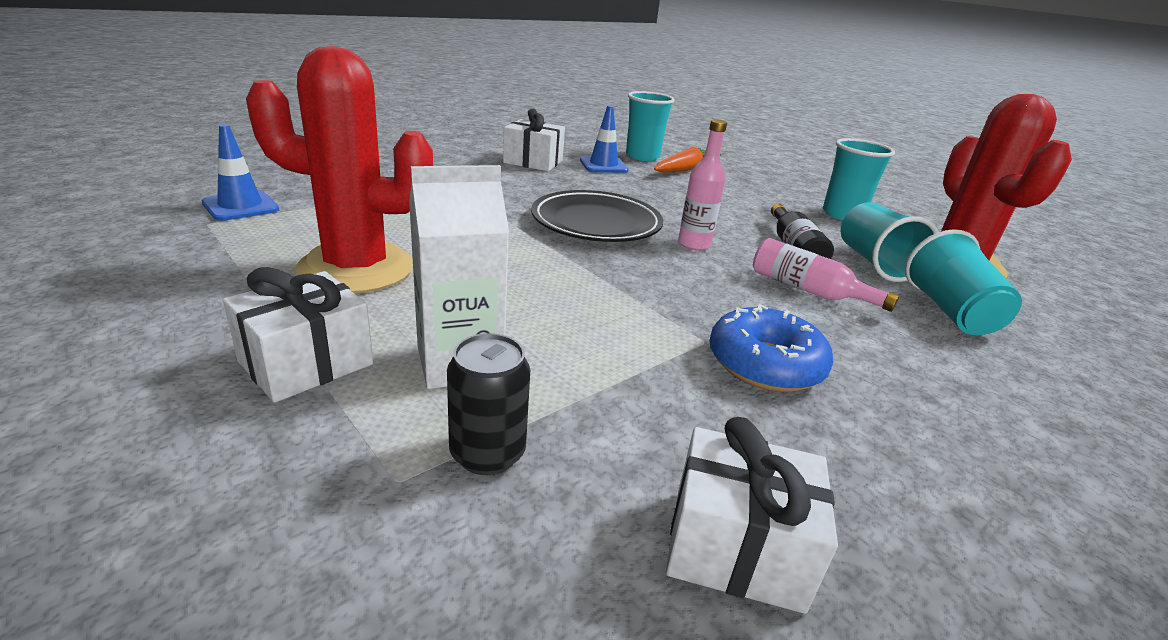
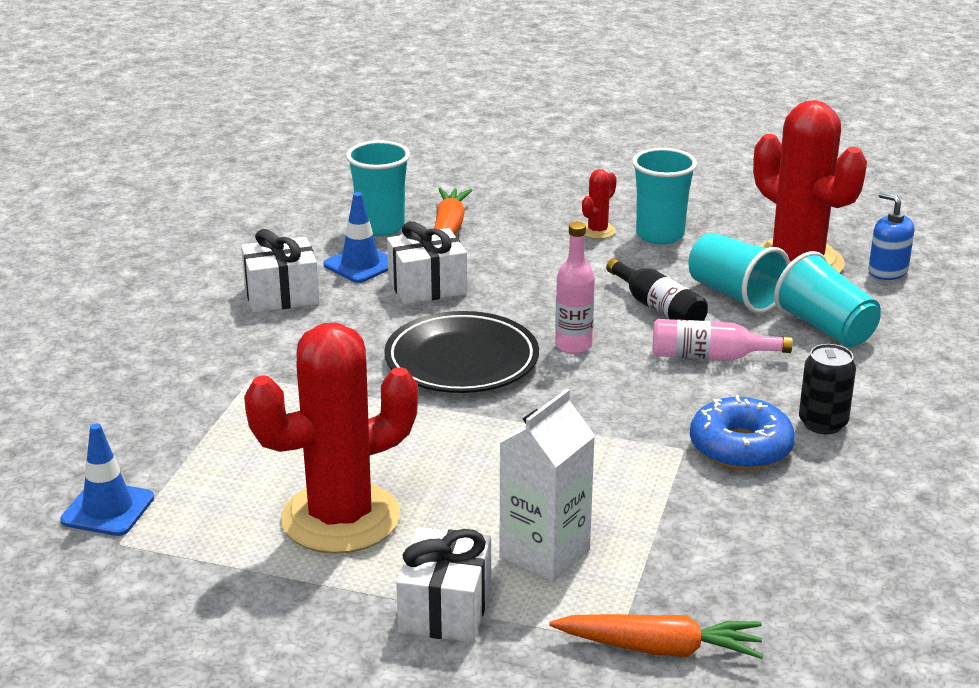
camera: 30 degrees left, 0 degrees up
black can [447,333,530,475] -> black can moved to [799,344,856,434]
white gift [666,417,838,614] -> white gift moved to [387,221,467,305]
none -> orange carrot [549,614,763,659]
none -> red cactus [582,169,617,239]
none -> blue soap dispenser [869,192,914,280]

